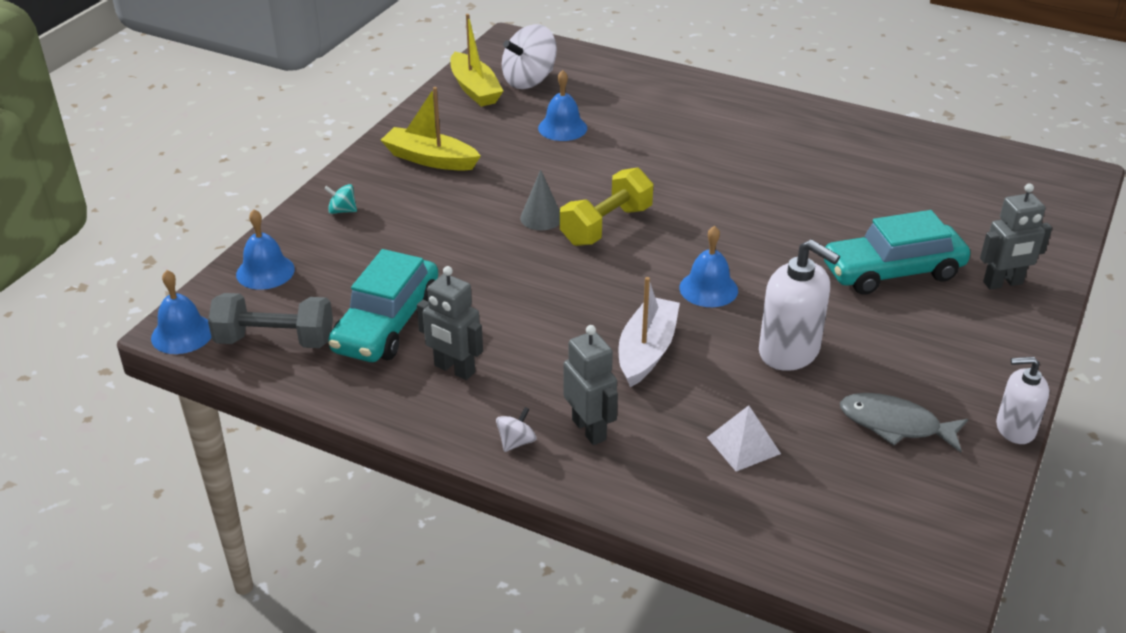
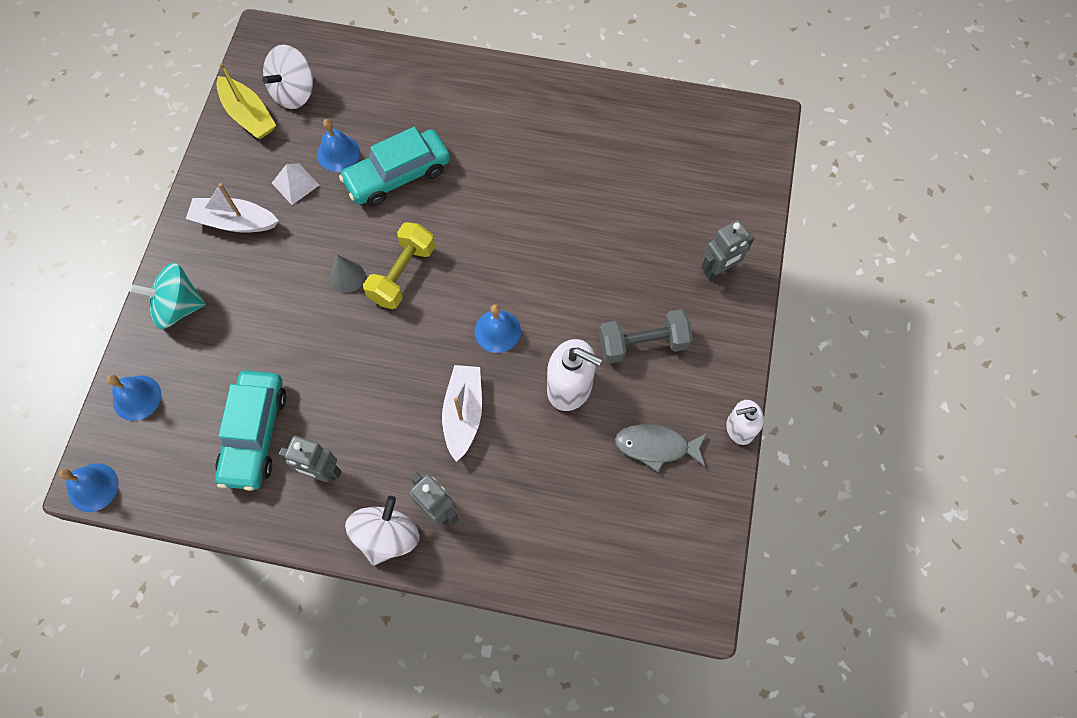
camera: 15 degrees left, 30 degrees up
grey dumbbell [208,293,333,348] -> grey dumbbell moved to [599,309,693,364]
turquoise spinning top [324,184,357,214] -> turquoise spinning top [129,263,206,329], size x2.16
yellow boat [381,87,481,171] -> white boat [186,183,279,233]
white spinning top [496,407,537,452] -> white spinning top [345,496,420,565], size x2.16
white pyramid [707,405,781,471] -> white pyramid moved to [272,163,319,205]
turquoise car [824,210,970,295] -> turquoise car moved to [339,127,450,206]

